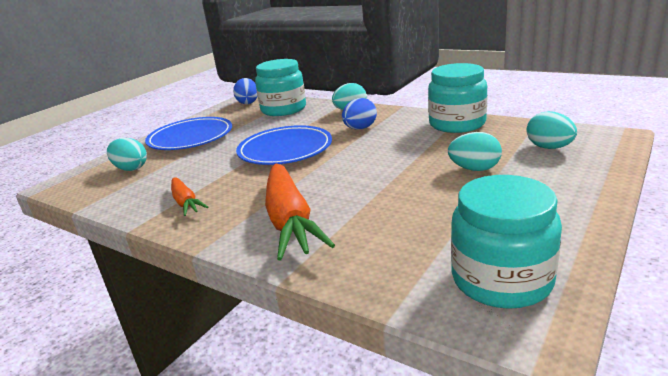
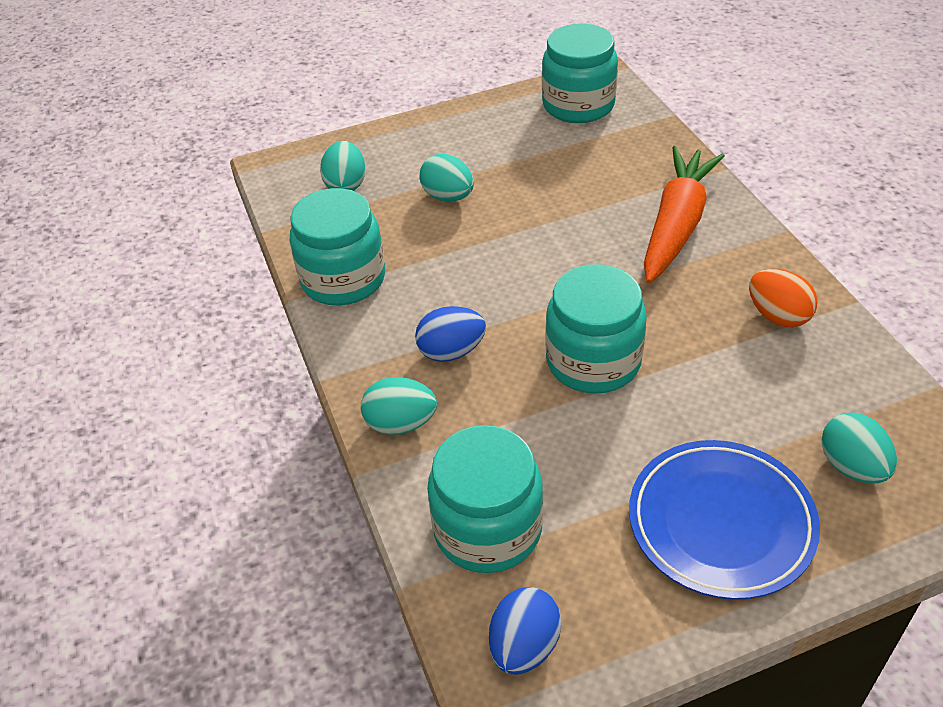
camera: 145 degrees left, 20 degrees up
orange carrot [171,178,209,216] -> orange egg [749,269,818,328]
blue plate [236,125,332,165] -> turquoise jar [545,264,647,394]

